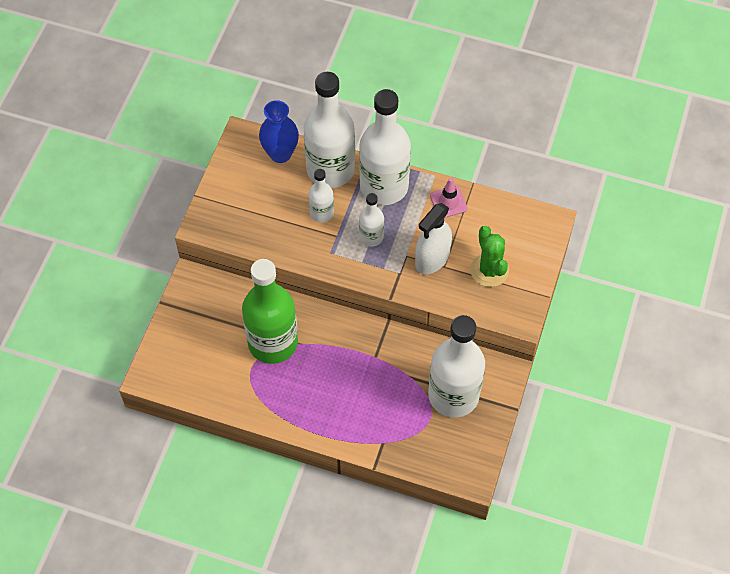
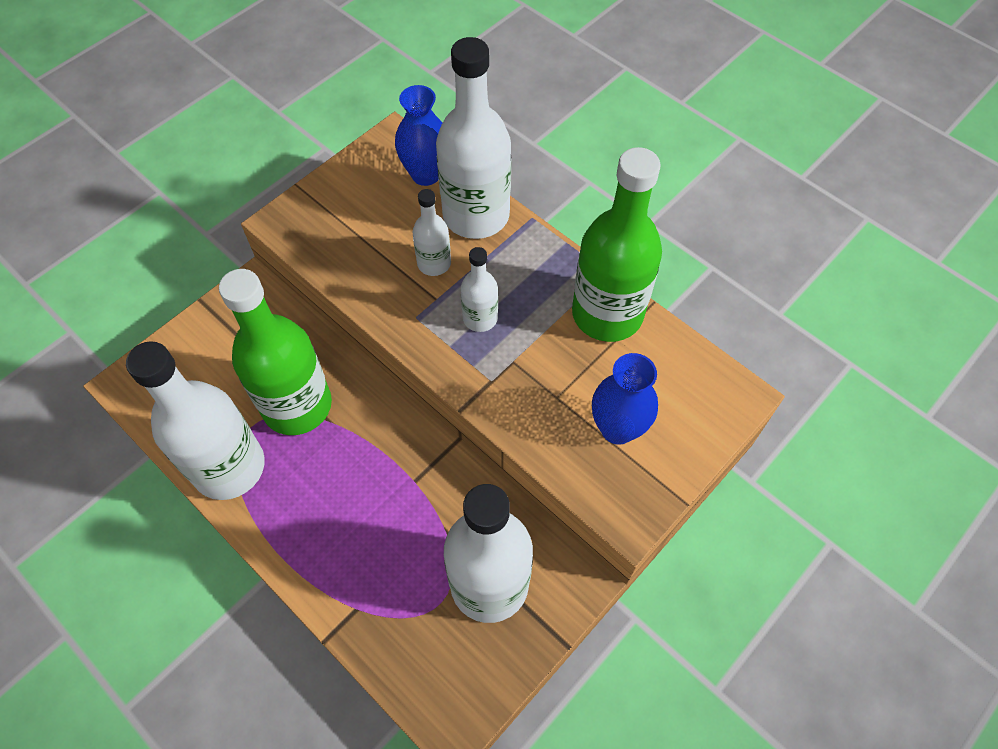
camera: 25 degrees right, 0 degrees up
white bottle [359,89,411,205] -> white bottle moved to [126,341,265,500]
white spray bottle [415,203,452,274] -> none
pink traffic cone [430,178,468,218] -> green bottle [572,147,662,342]
green cactus [470,226,509,287] -> blue vase [592,353,658,445]

